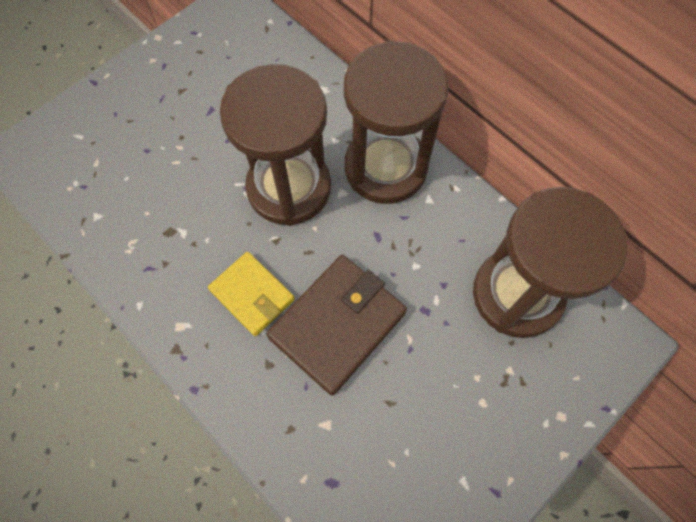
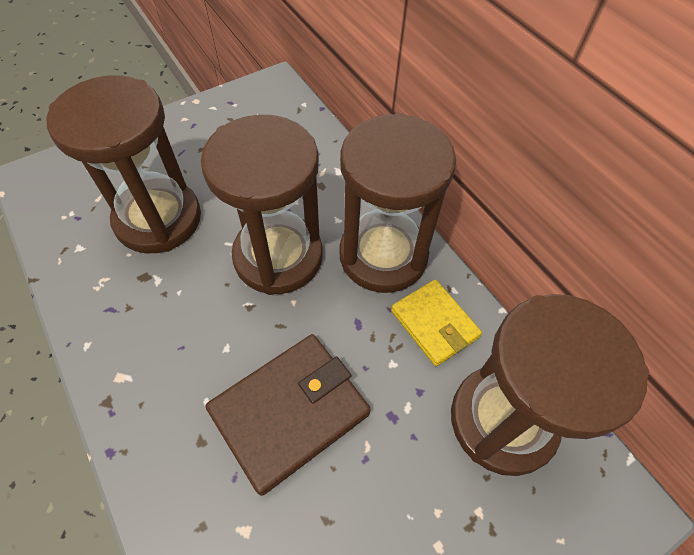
camera: 10 degrees right, 10 degrees down
yellow wallet [208,252,295,336] -> yellow wallet moved to [391,279,482,366]
none -> brown hourglass [47,75,201,253]

